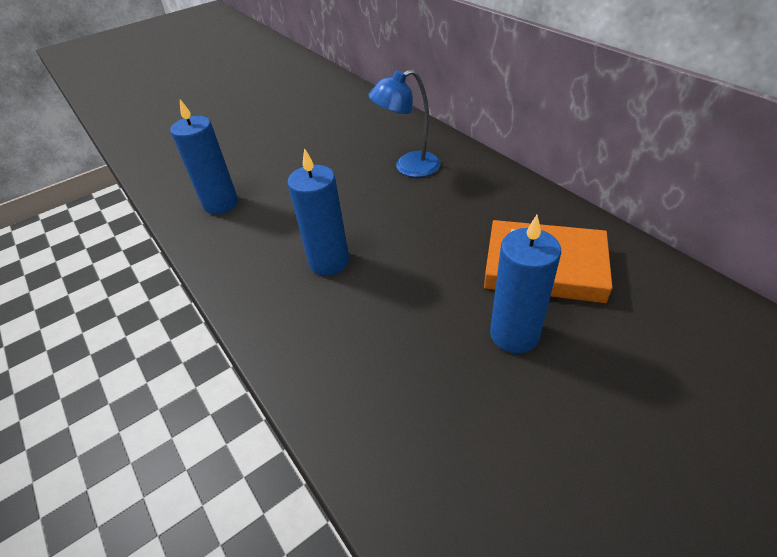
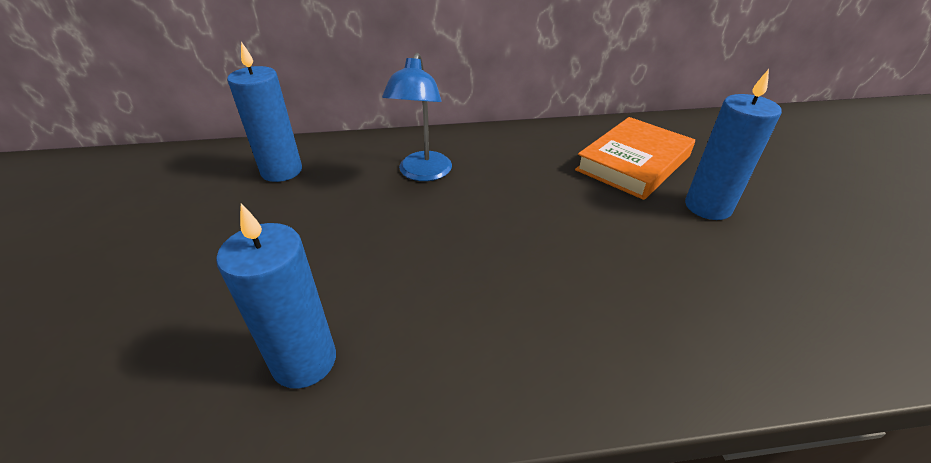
camera: 65 degrees left, 5 degrees down
blue candle [288,148,349,276] -> blue candle moved to [227,42,302,182]

